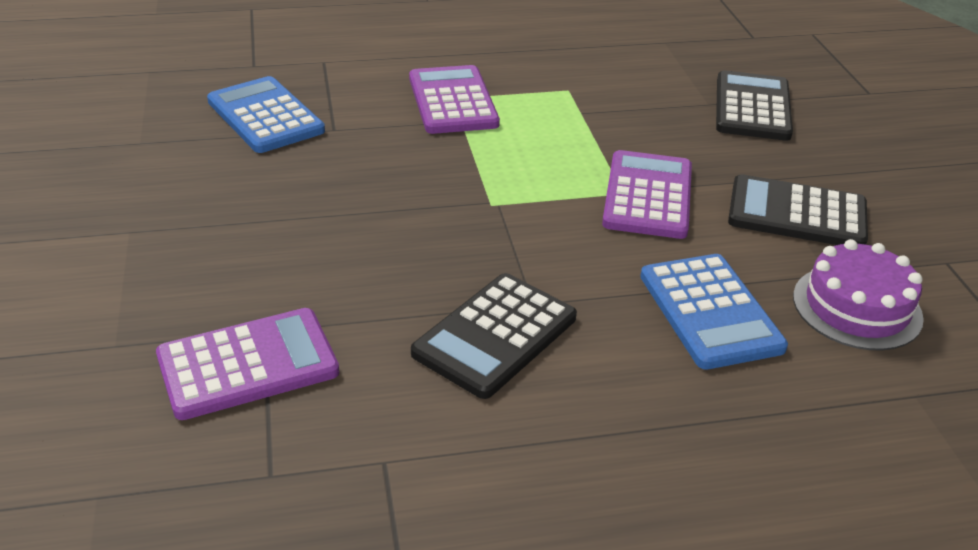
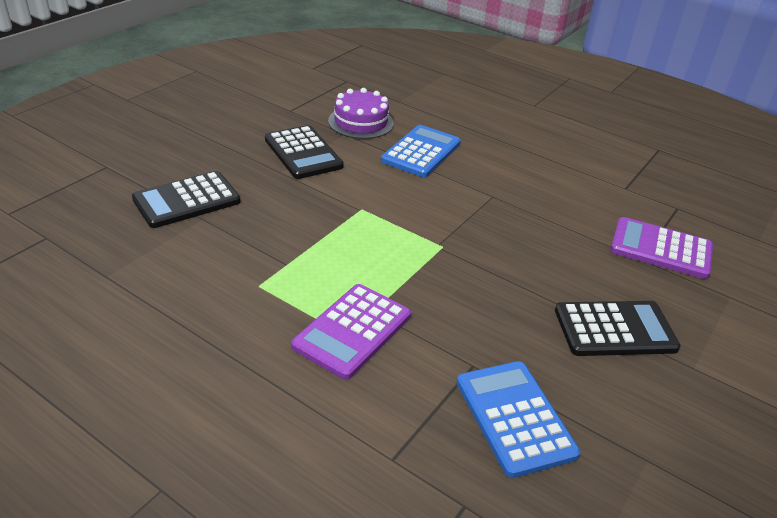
camera: 135 degrees left, 0 degrees up
blue calculator [207,76,325,153] -> blue calculator turned 150 degrees clockwise [457,361,580,478]
black calculator [411,273,577,399] -> black calculator moved to [555,301,681,356]
purple calculator [602,150,692,239] -> none

